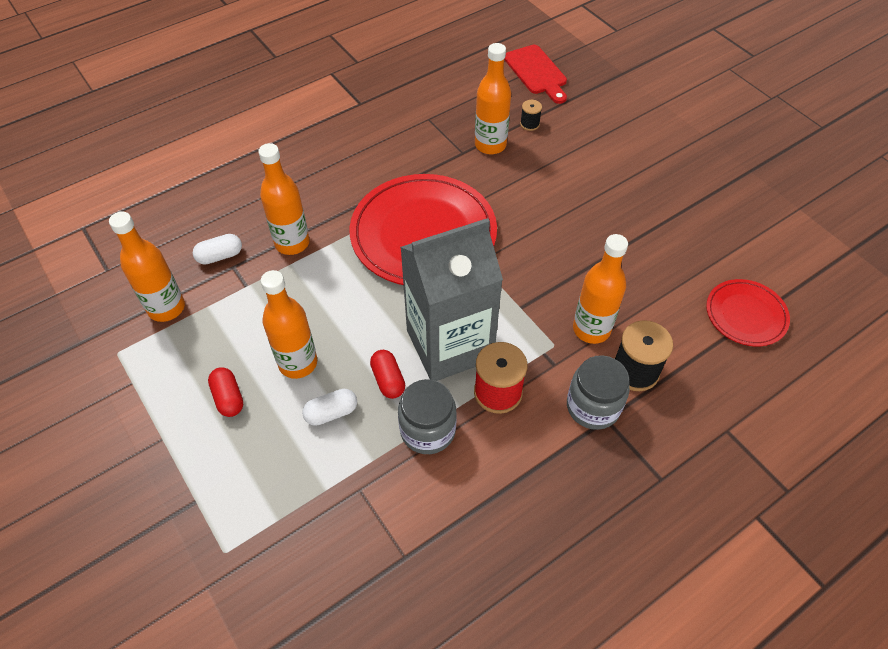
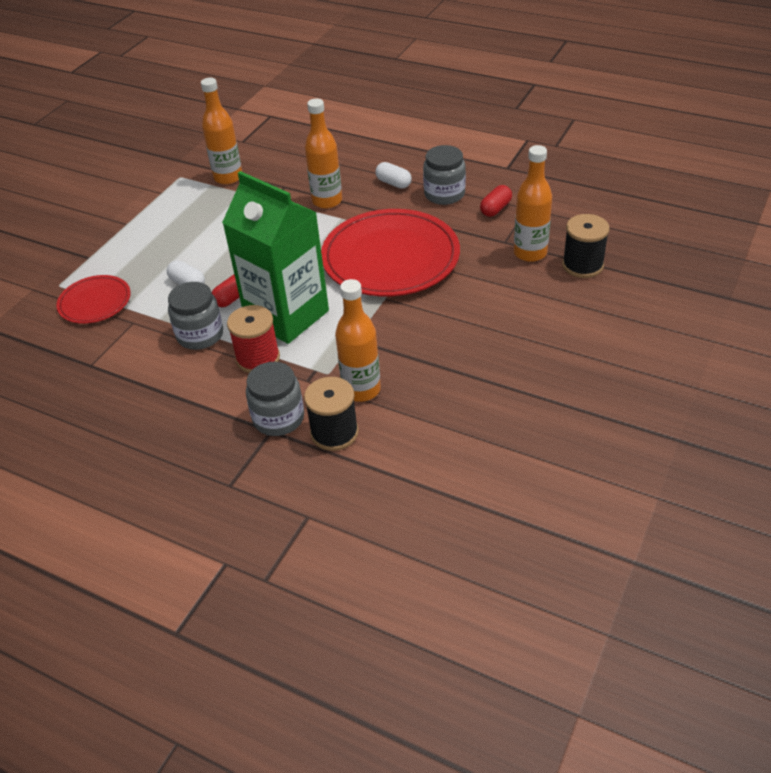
camera: 65 degrees right, 10 degrees down
white capsule [193,234,242,264] -> white capsule moved to [375,162,412,189]
red capsule [208,367,243,417] -> red capsule moved to [480,185,512,217]
orange bottle [261,270,317,379] -> none
grey carton [400,218,503,381] -> green carton [222,171,329,344]
red cutting board [504,45,567,104] -> none
black spool [520,100,542,131] -> black spool [562,214,610,278], size x1.92
red plate [706,279,790,346] -> red plate moved to [56,275,131,324]
none -> grey jar [423,145,466,205]

